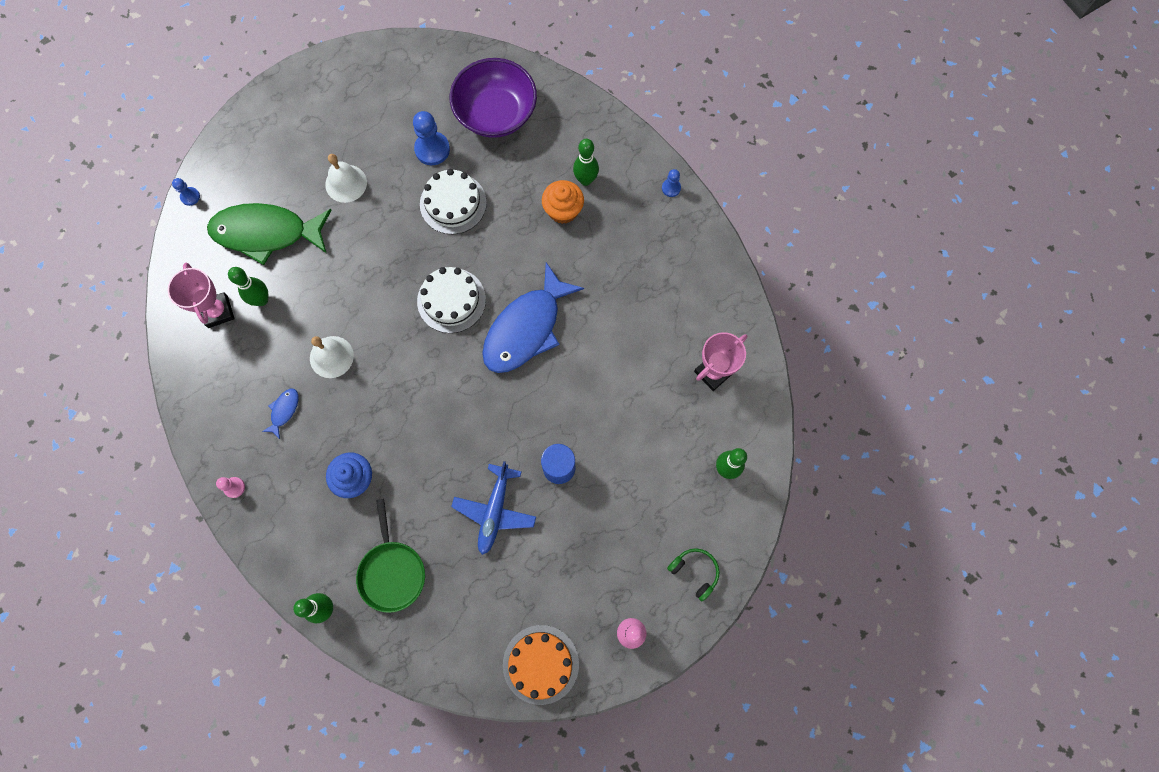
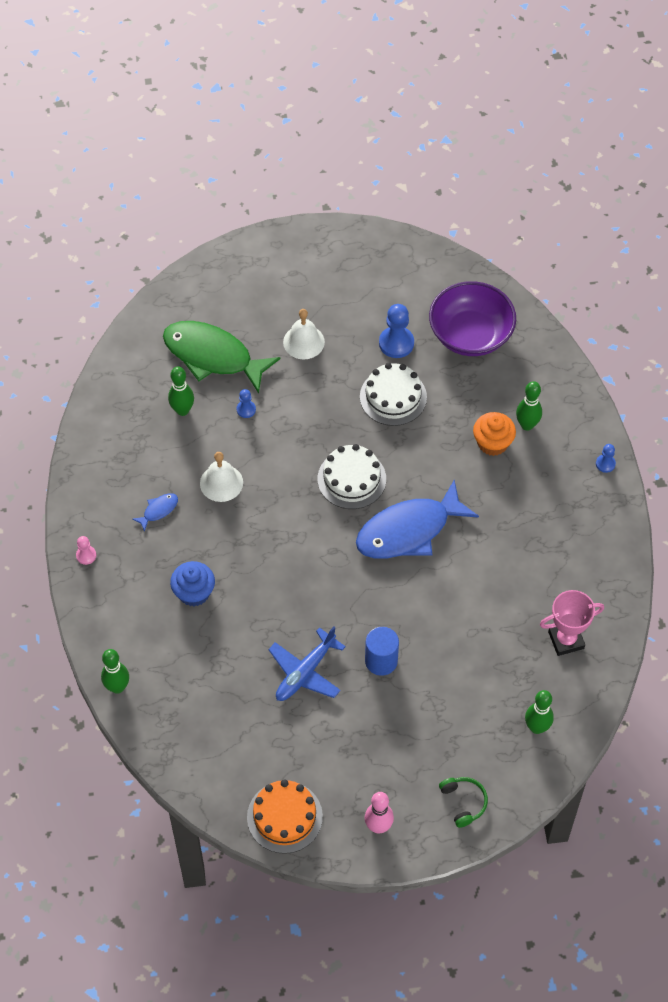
camera: 25 degrees right, 15 degrees down
pink trophy [168,263,235,328] -> none
blue pawn [172,178,200,206] -> blue pawn moved to [236,389,256,418]
green pan [356,499,425,613] -> none

